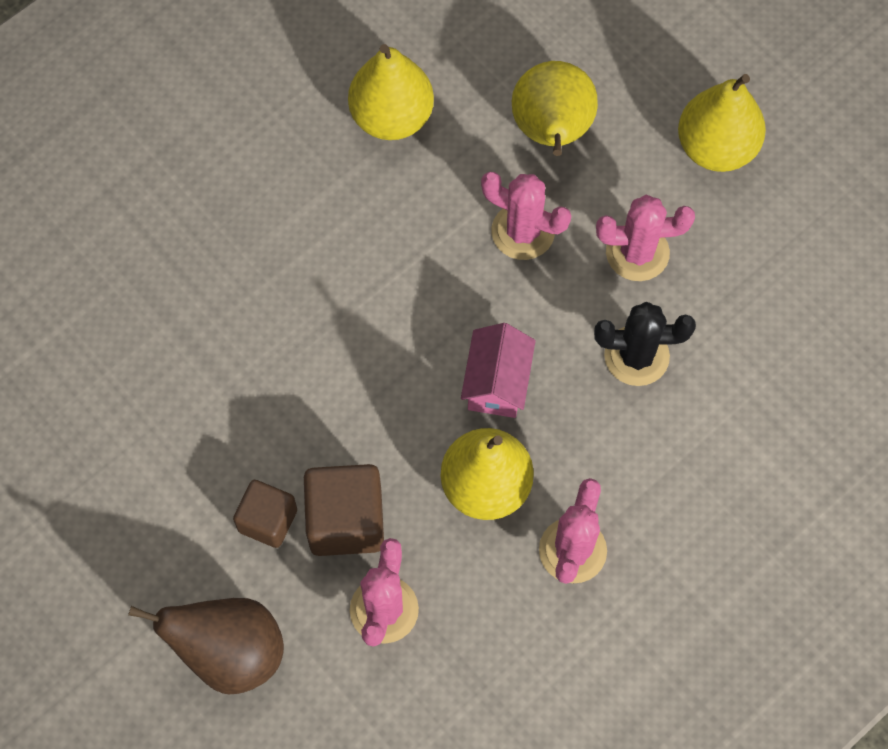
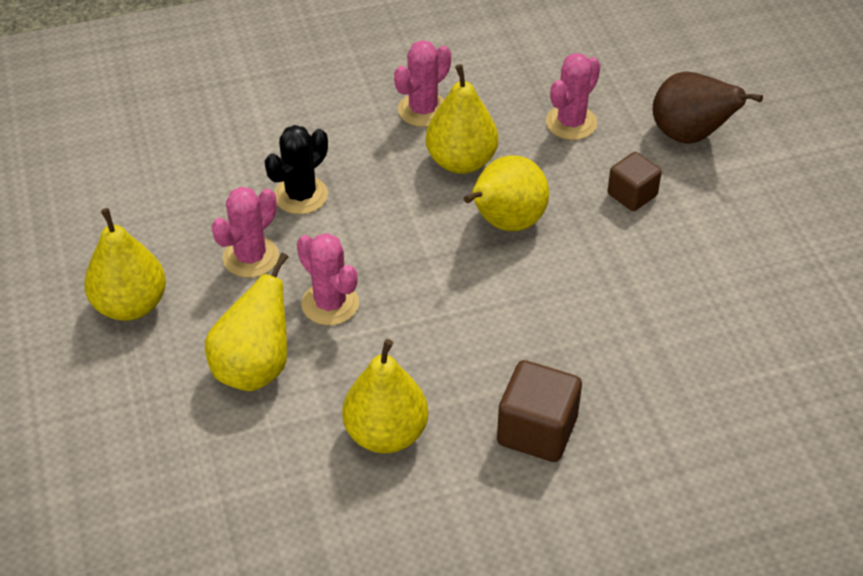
camera: 155 degrees left, 20 degrees down
brown cube [304,464,384,556] -> brown cube moved to [497,360,582,462]
pink house [461,323,536,418] -> none
black cactus [594,302,696,386] -> black cactus turned 75 degrees counterclockwise [265,125,328,214]
pink cactus [596,195,695,281] -> pink cactus turned 75 degrees counterclockwise [212,187,279,278]
none -> yellow pear [464,156,549,231]

